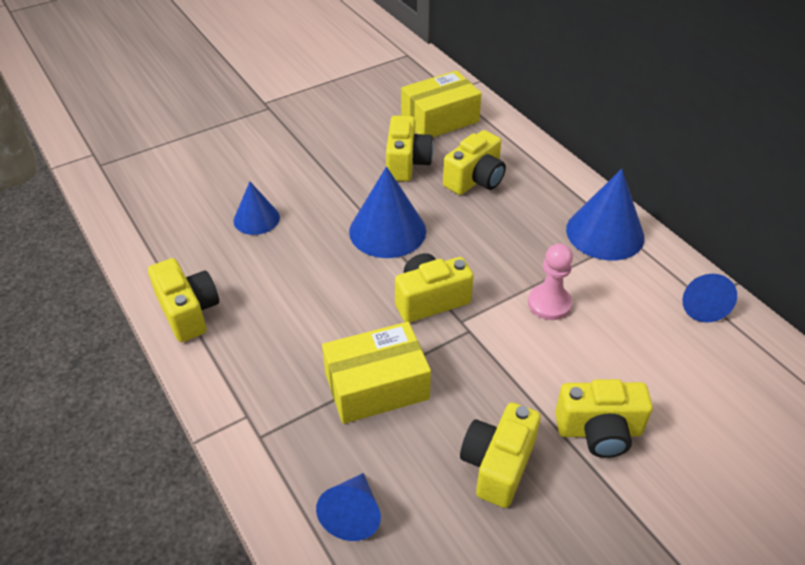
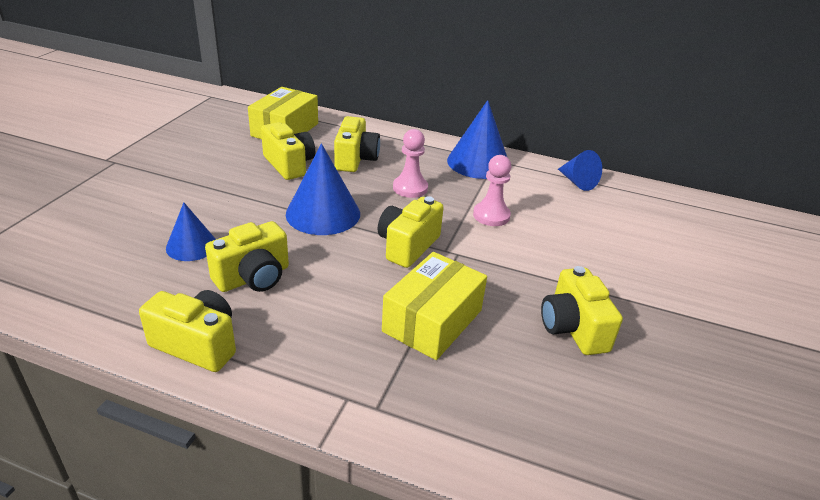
camera: 40 degrees left, 10 degrees down
blue cone [316,473,381,541] -> none
yellow camera [555,379,653,458] -> yellow camera moved to [205,221,289,292]
none -> pink pawn [393,129,428,198]

